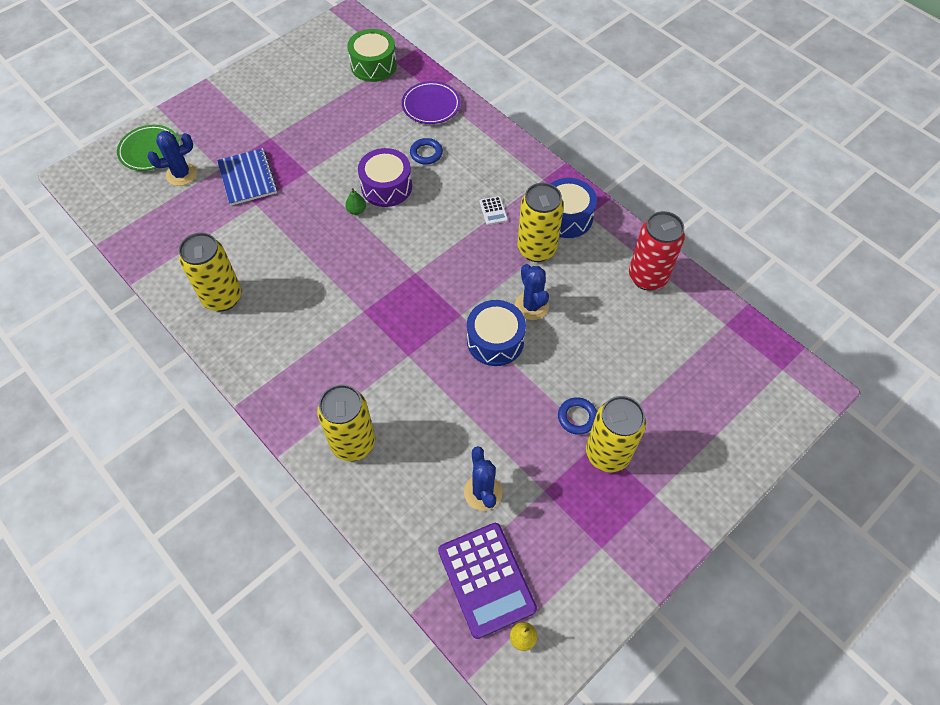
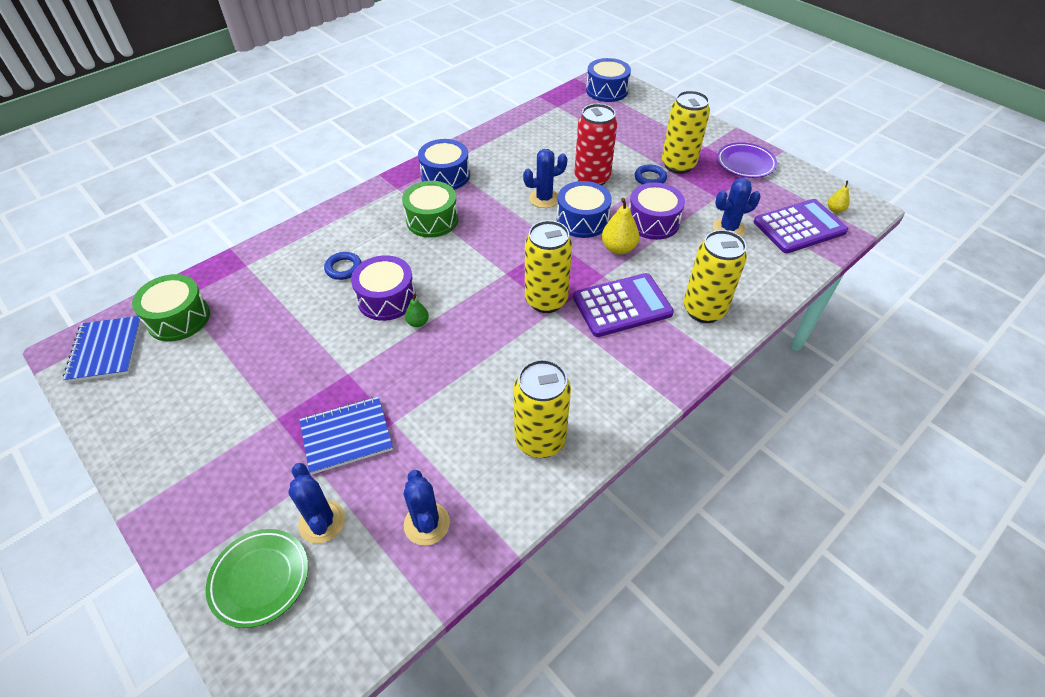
camera: 90 degrees left, 10 degrees down
purple plate [402,81,460,124] -> purple plate moved to [717,142,777,178]
white calculator [480,196,508,225] -> green drum [402,181,458,238]
yellow can [517,183,564,262] -> yellow can moved to [525,220,572,313]
red can [629,211,685,291] -> red can moved to [574,104,617,186]
none -> blue notebook [63,316,142,382]
none -> blue cactus [404,470,450,546]
none -> purple calculator [573,273,674,337]
none -> blue drum [586,58,631,102]
none -> yellow pear [602,198,639,255]
none -> purple drum [629,183,685,240]

